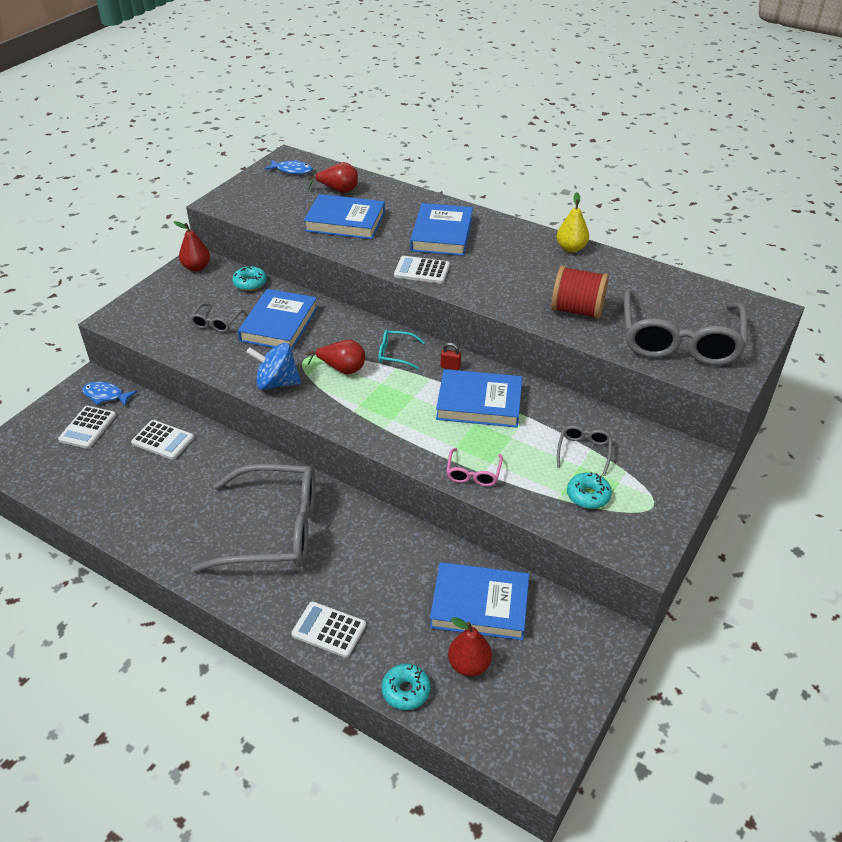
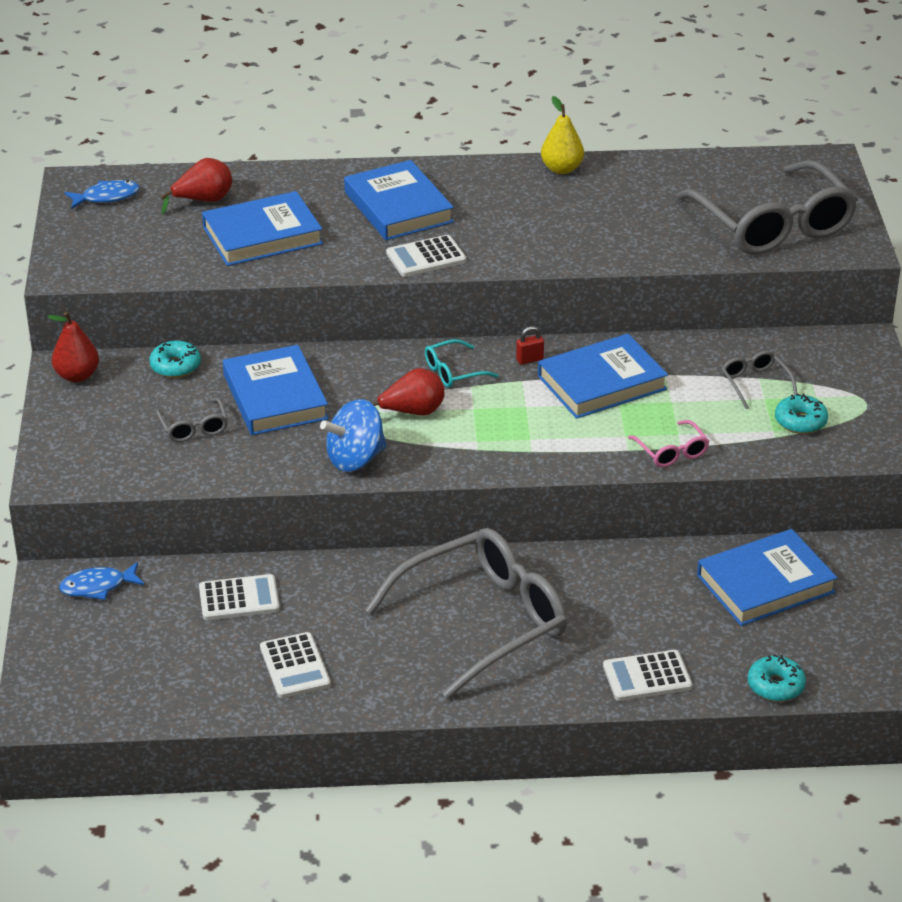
camera: 35 degrees left, 5 degrees down
white calculator [58,406,116,449] -> white calculator moved to [260,632,331,698]
red pear [448,617,492,676] -> none
red spool [551,266,609,319] -> none

